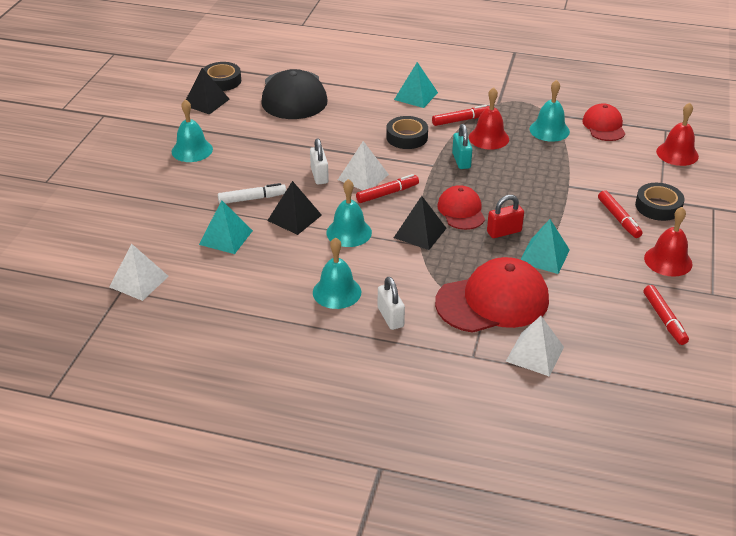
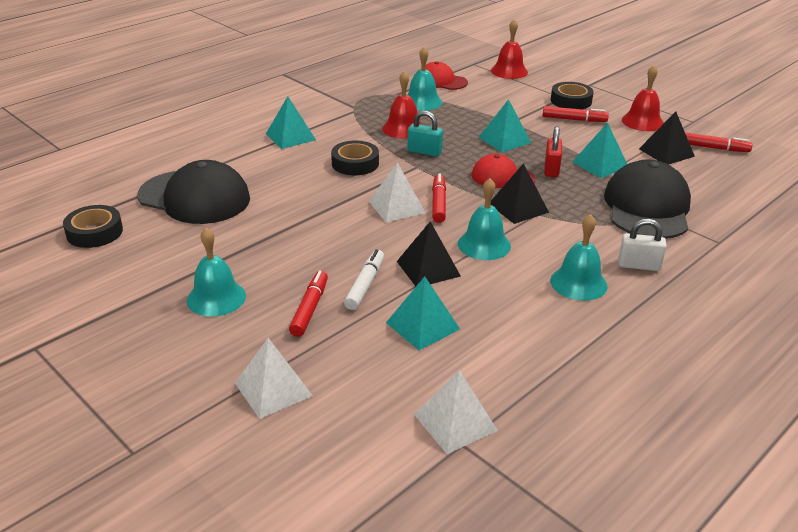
camera: 60 degrees left, 5 degrees down
black pyramid [186,68,230,115] -> black pyramid moved to [639,112,695,164]
white padlock [310,139,329,185] -> none
red marker [432,105,489,126] -> red marker moved to [289,271,328,337]
red cap [435,257,549,333] -> black cap [604,159,691,239]
white pyramid [506,316,564,376] -> white pyramid moved to [235,338,313,419]
none -> turquoise pyramid [478,99,531,152]

